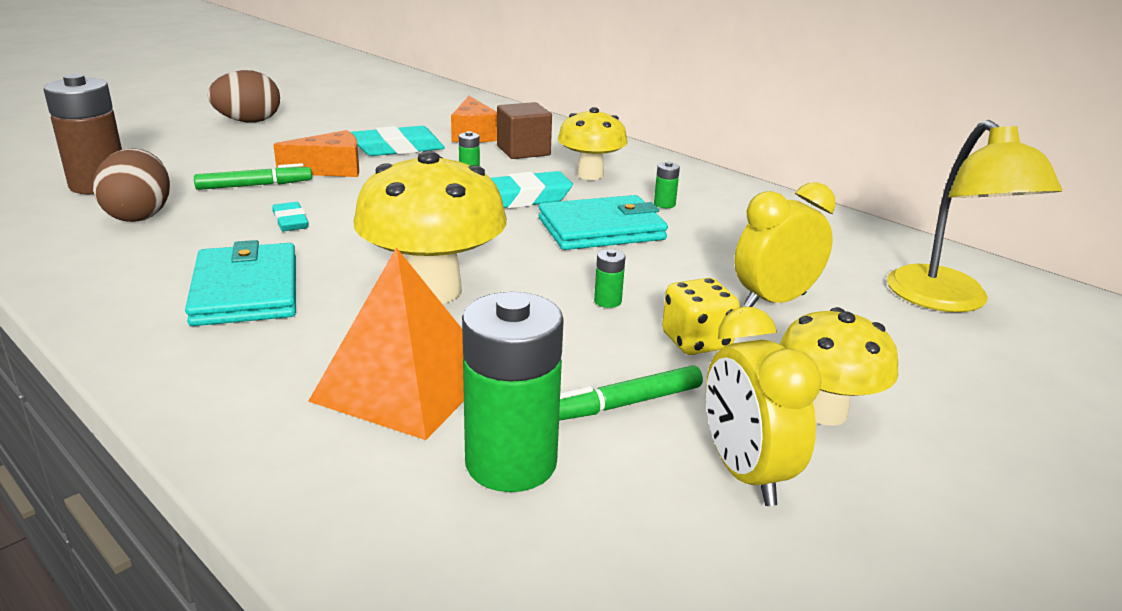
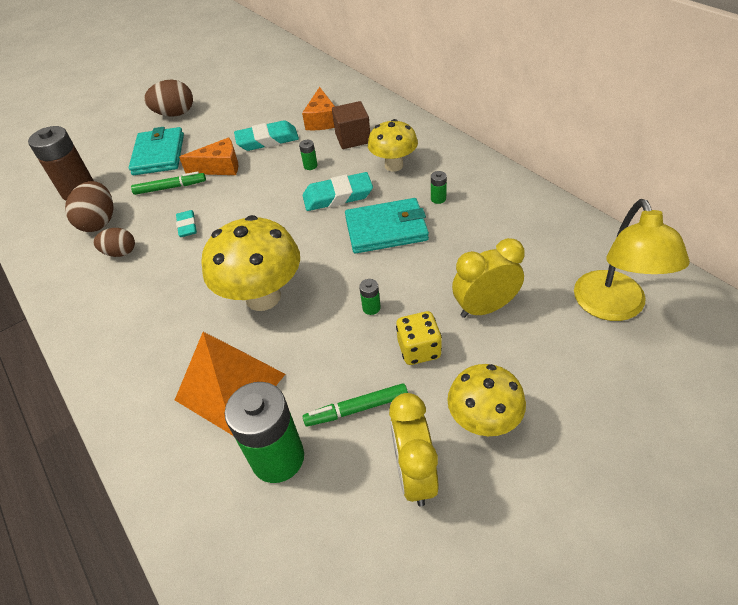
camera: 15 degrees right, 20 degrees up
turquoise wallet [185,240,296,326] -> turquoise wallet moved to [129,127,184,175]
none -> brown egg [93,228,135,257]

